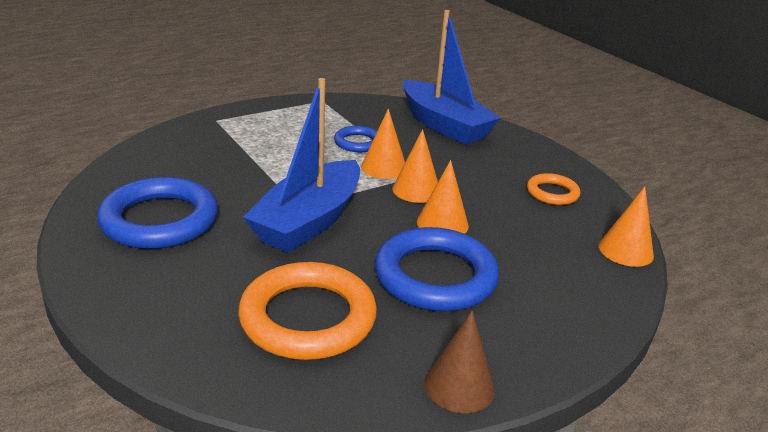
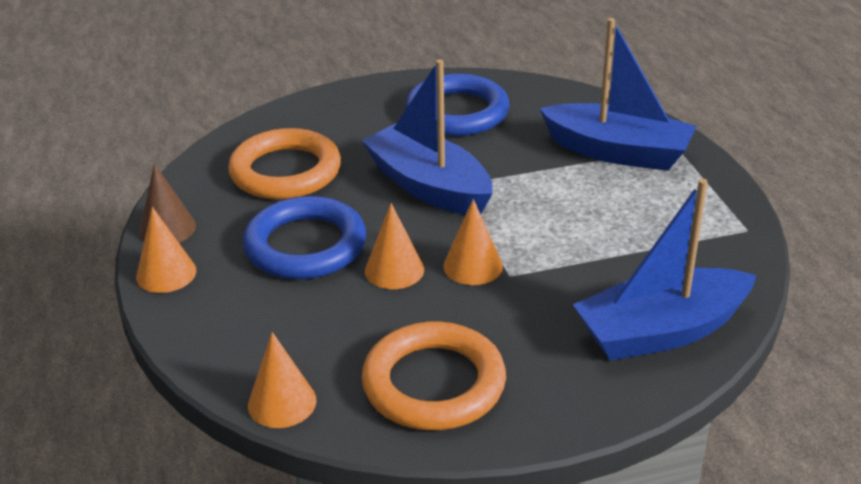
camera: 110 degrees right, 5 degrees up
blue ring [334,126,377,152] -> none
orange cone [361,109,405,179] -> orange cone moved to [136,207,197,293]
orange ring [527,173,580,205] -> orange ring [362,322,506,430], size x1.92
none -> blue boat [539,18,697,171]

